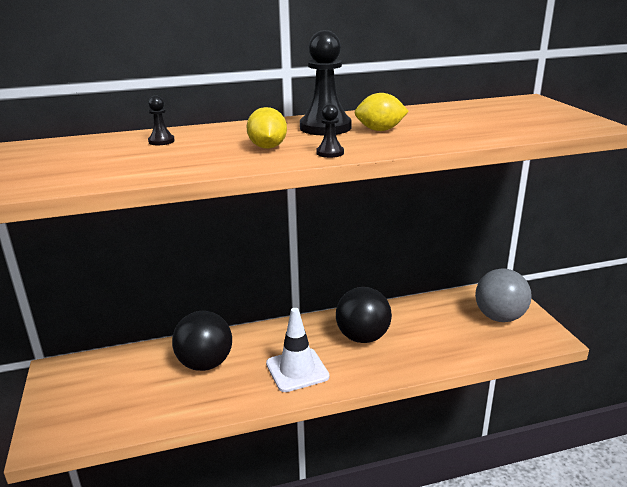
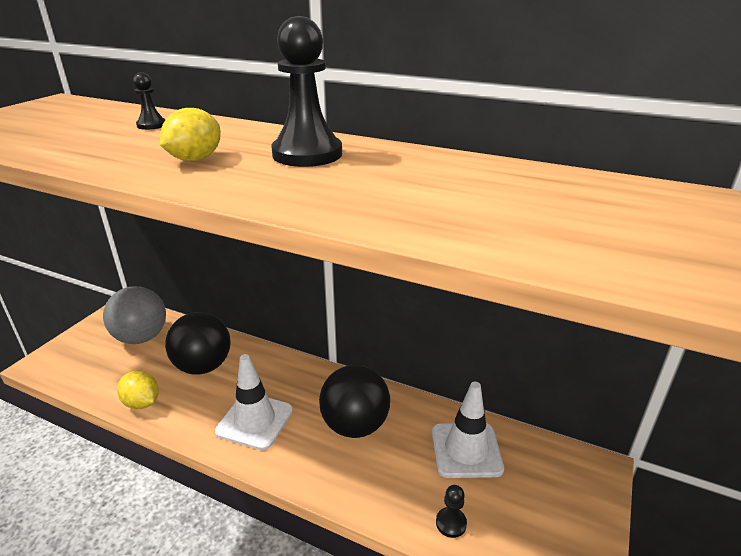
camera: 40 degrees right, 5 degrees up
black pawn [316,104,344,158] -> black pawn moved to [436,485,467,538]
yellow lemon [355,93,409,131] -> yellow lemon moved to [117,371,159,409]
grey ball [475,268,532,322] -> grey ball moved to [103,286,166,344]
none -> white traffic cone [432,382,504,478]

